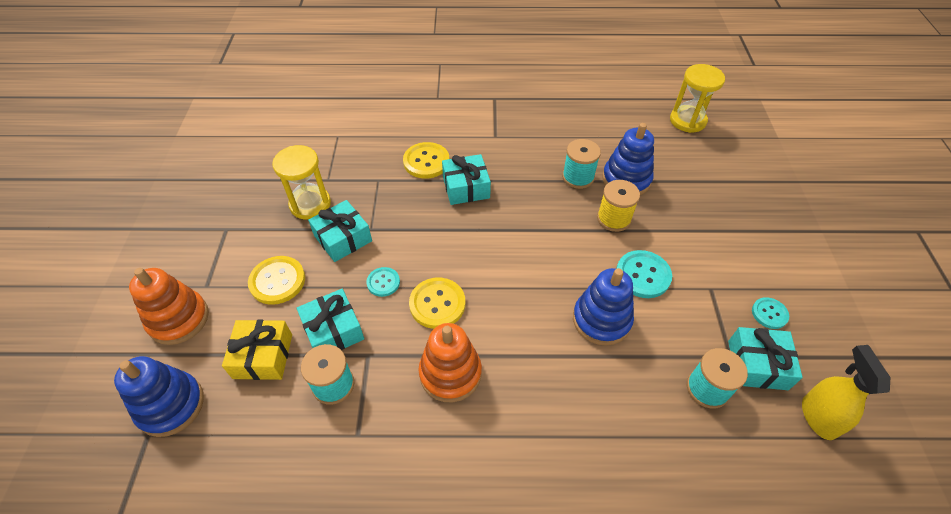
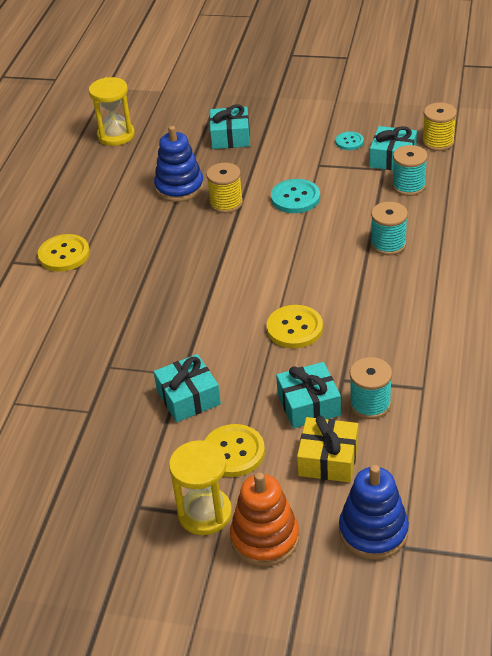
camera: 75 degrees left, 10 degrees down
yellow hourglass [272,145,331,220] -> yellow hourglass moved to [169,440,232,535]
turquoise button [367,267,400,297] -> none
yellow button [403,142,449,179] -> yellow button moved to [38,234,90,272]
orange stacking toy [418,323,482,402] -> none
turquoise gift [442,154,491,205] -> turquoise gift moved to [210,104,250,149]
turquoise spool [562,139,601,189] -> turquoise spool moved to [371,202,408,255]
blue stacking toy [573,268,634,346] -> none
yellow spray bottle [802,345,891,440] -> yellow spool [422,102,457,151]

